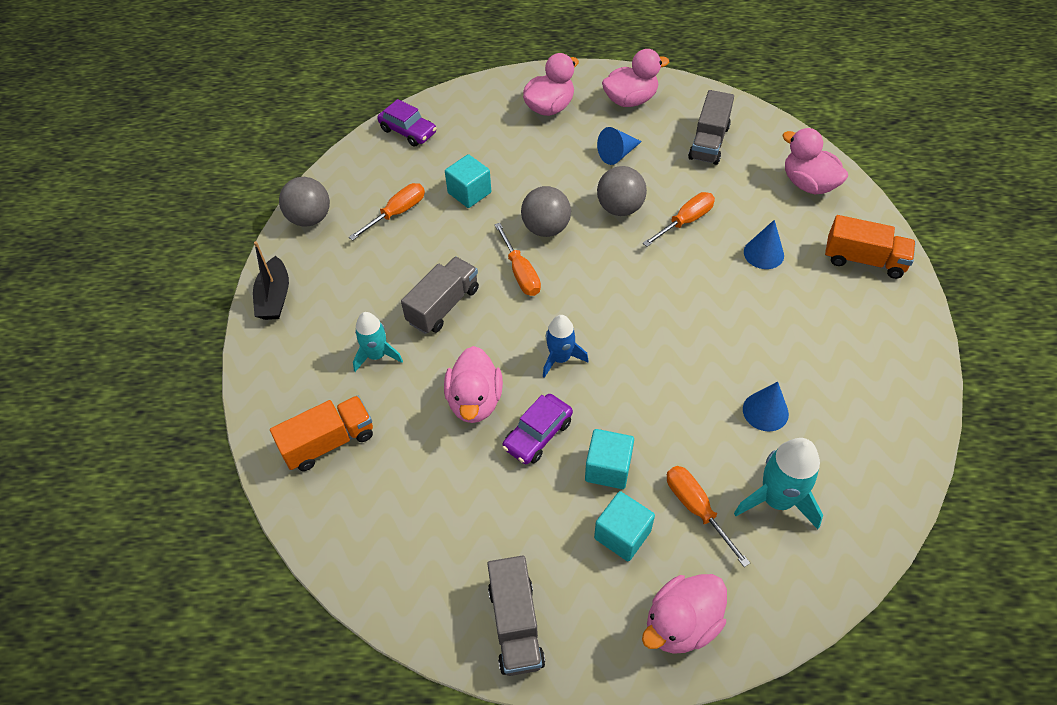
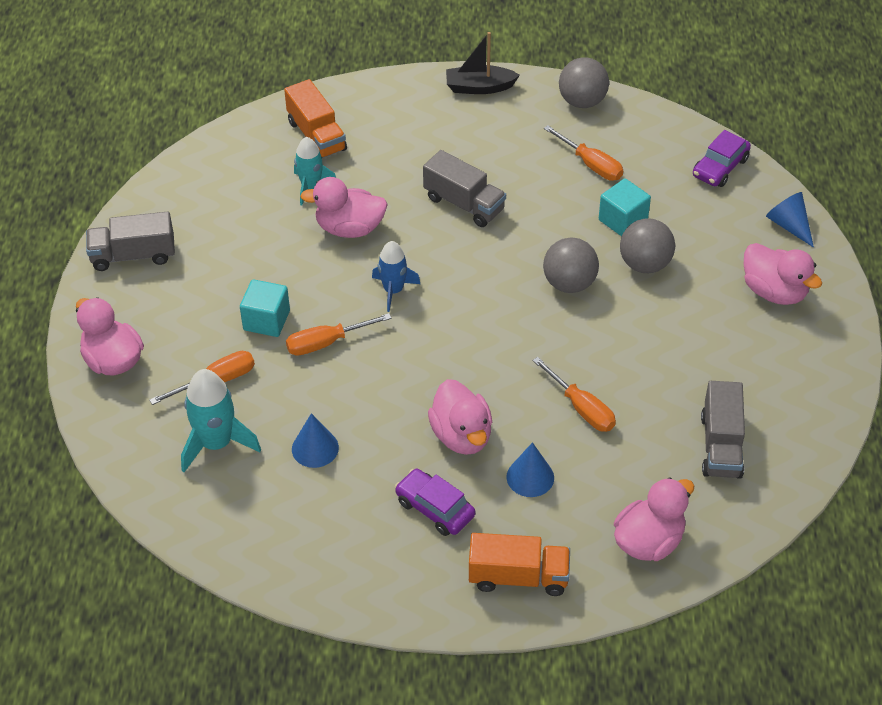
camera: 90 degrees right, 5 degrees down
turquoise rocket [353,312,403,372] -> turquoise rocket moved to [294,137,336,205]
orange screwdriver [494,223,541,296] -> orange screwdriver moved to [286,313,391,356]
purple car [502,394,573,464] -> purple car moved to [395,468,475,536]
turquoise cube [594,491,655,561] -> none
blue cone [597,127,642,165] -> blue cone moved to [766,192,814,248]
grey ball [597,166,647,216] -> grey ball moved to [620,218,675,273]
pink duck [602,49,669,107] -> pink duck moved to [428,379,492,455]
grey truck [688,90,734,165] -> grey truck turned 105 degrees counterclockwise [701,381,745,479]
orange truck [825,215,916,279] -> orange truck turned 105 degrees counterclockwise [469,533,570,596]

